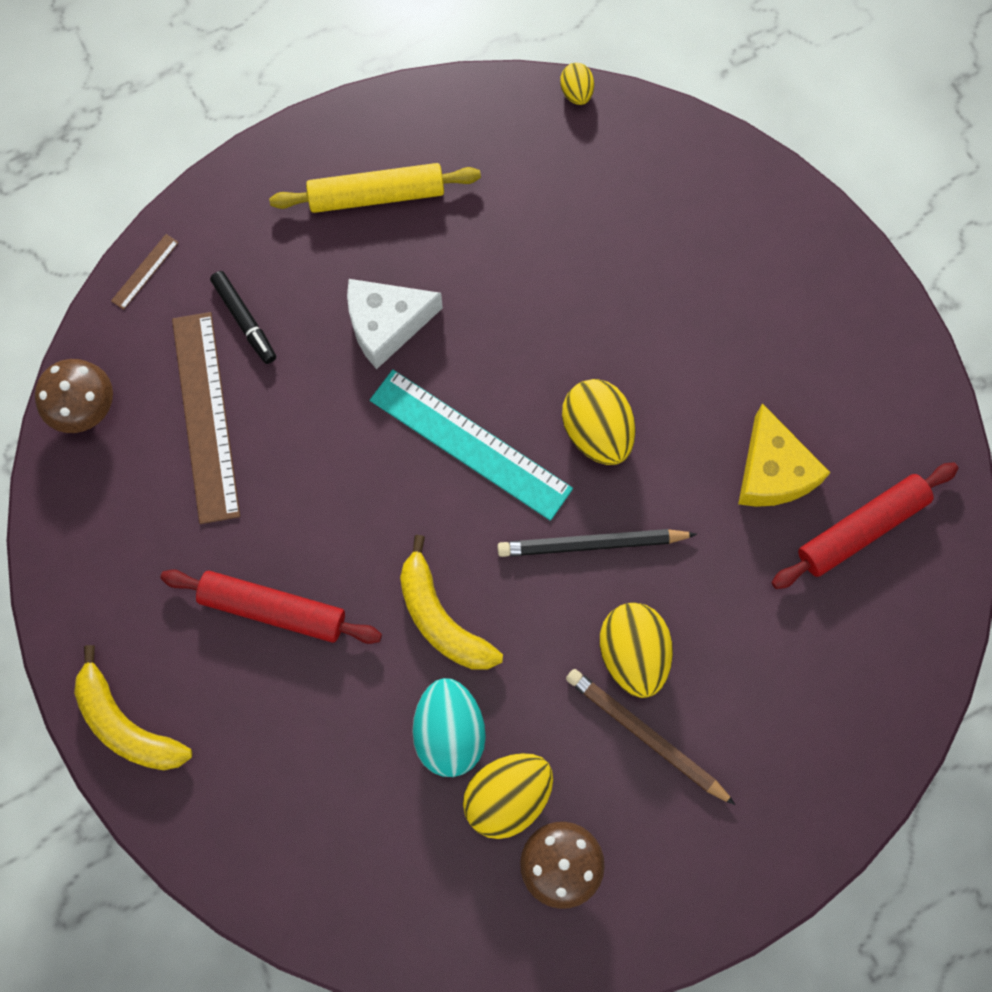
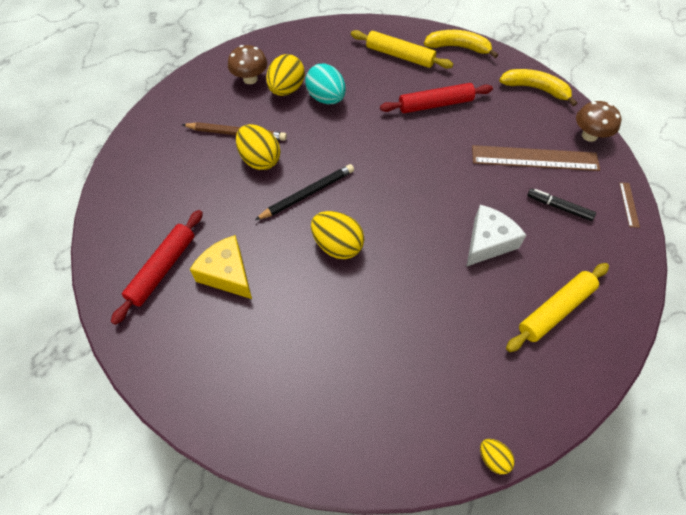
camera: 150 degrees right, 15 degrees down
brown ruler [172,312,240,524] -> brown ruler turned 45 degrees counterclockwise [472,145,600,171]
turquoise ruler [370,370,573,521] -> none
yellow banana [400,535,503,670] -> yellow banana moved to [499,69,577,106]
none -> yellow rolling pin [351,30,453,69]

